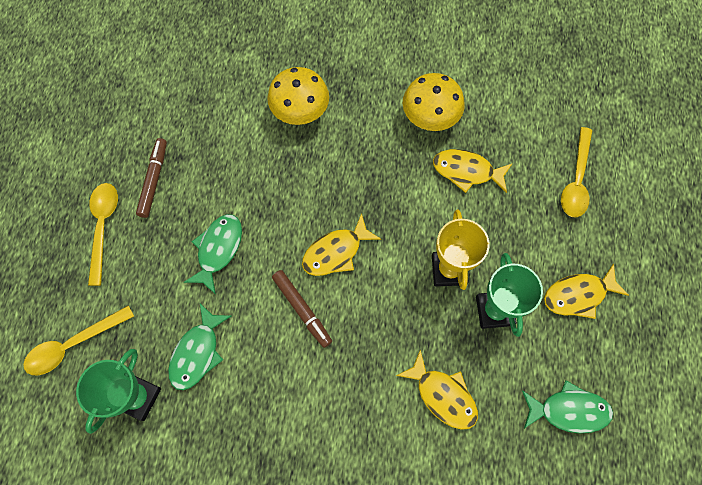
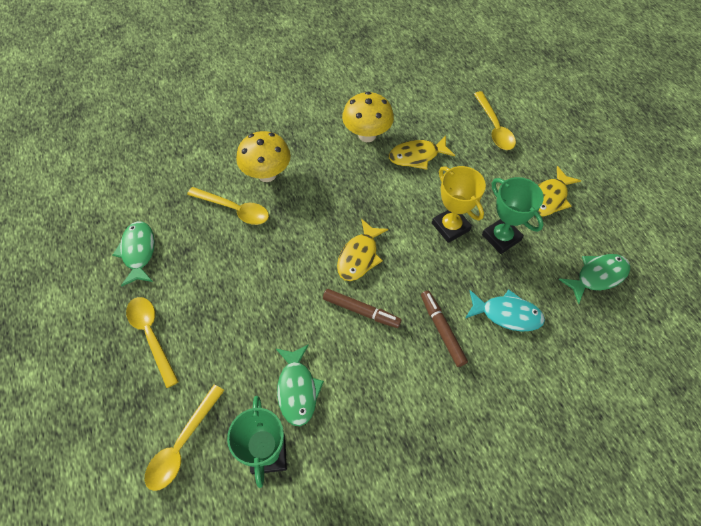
camera: 30 degrees left, 10 degrees down
brown marker [136,138,167,218] -> brown marker moved to [421,291,468,367]
green fish [184,214,242,294] -> green fish moved to [113,221,155,287]
yellow fish [396,350,478,430] -> turquoise fish [465,289,545,331]
none -> yellow spoon [187,187,269,225]

